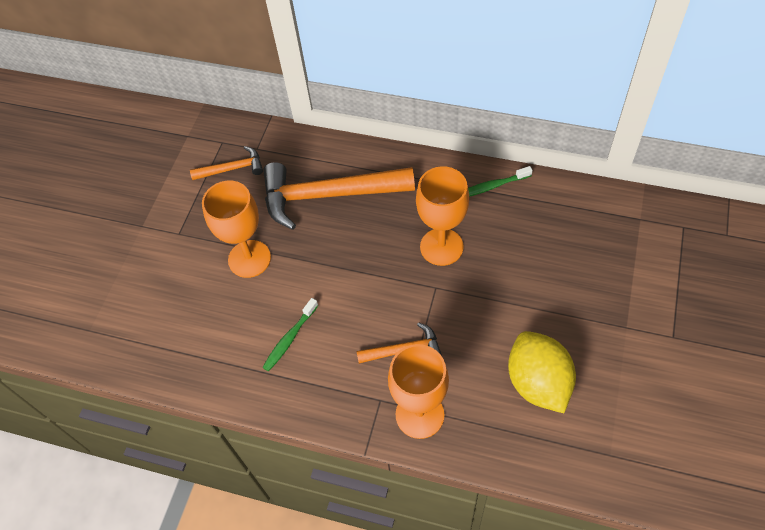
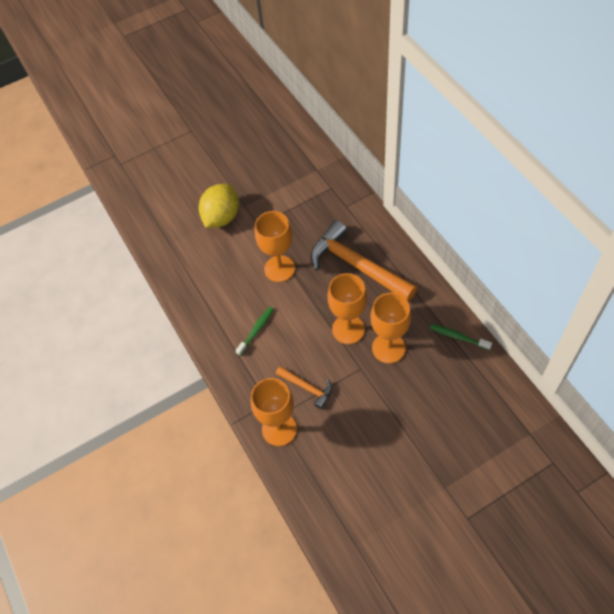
camera: 45 degrees right, 0 degrees up
orange hammer [190,146,263,180] -> none
green toothbrush [262,298,318,372] -> green toothbrush turned 135 degrees clockwise [235,307,274,356]
yellow lemon [508,331,576,413] -> yellow lemon moved to [199,184,239,228]
none -> orange goblet [327,273,367,344]

